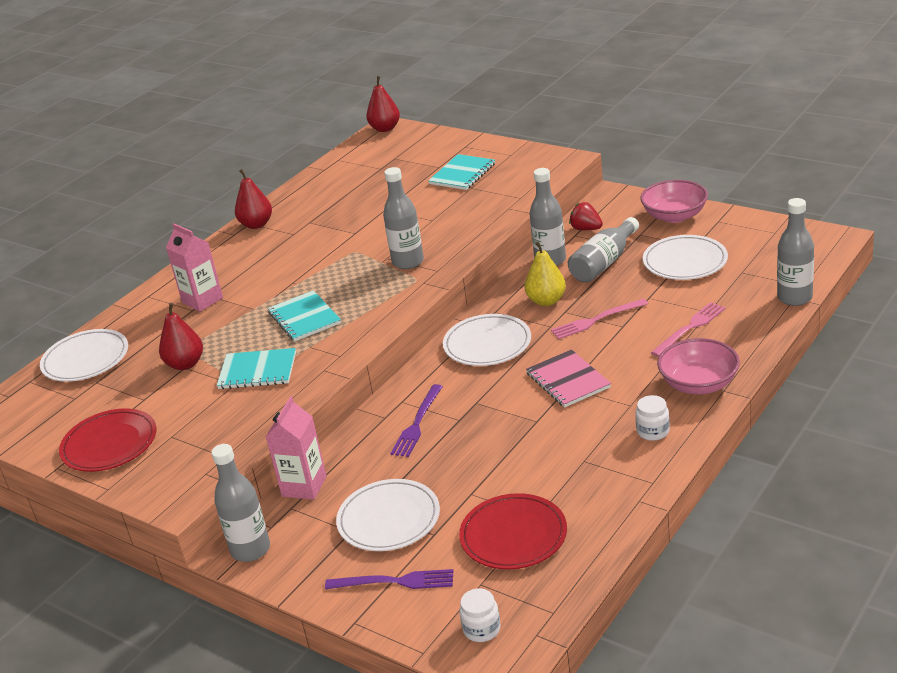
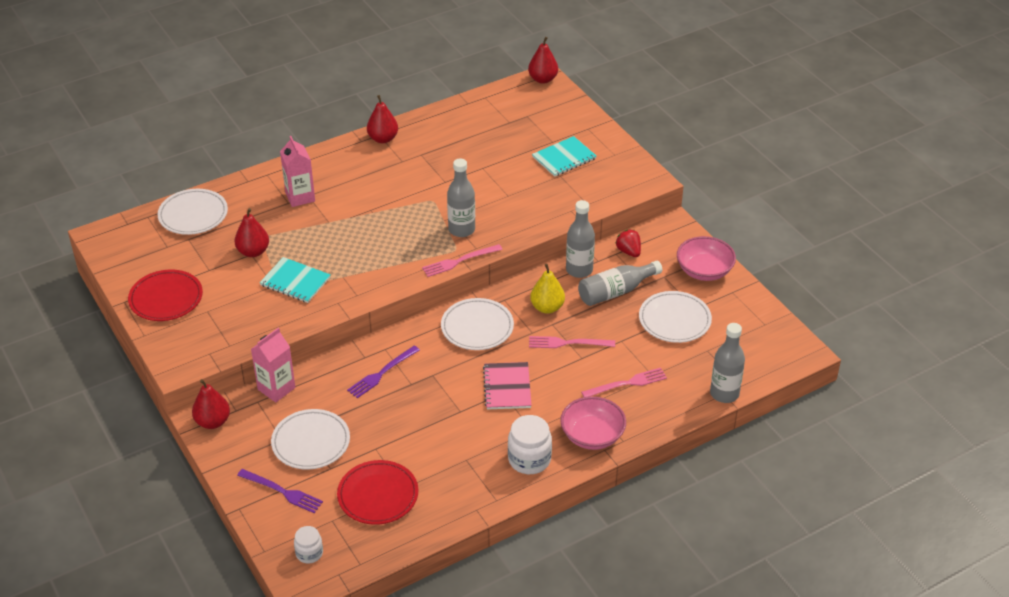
camera: 20 degrees right, 10 degrees up
grey bottle [211,444,270,562] -> red pear [192,379,230,429]
turquoise notebook [268,290,341,341] -> none
white jar [635,395,670,441] -> white jar [508,415,552,474], size x1.66
none -> pink fork [422,244,502,277]

